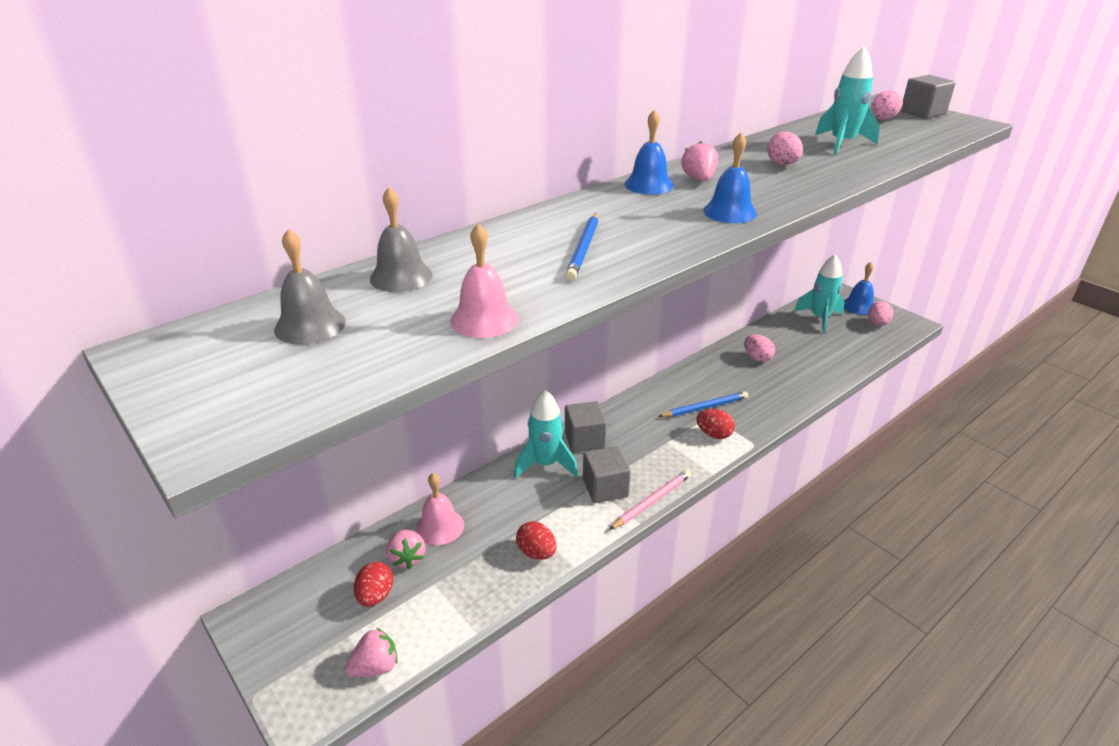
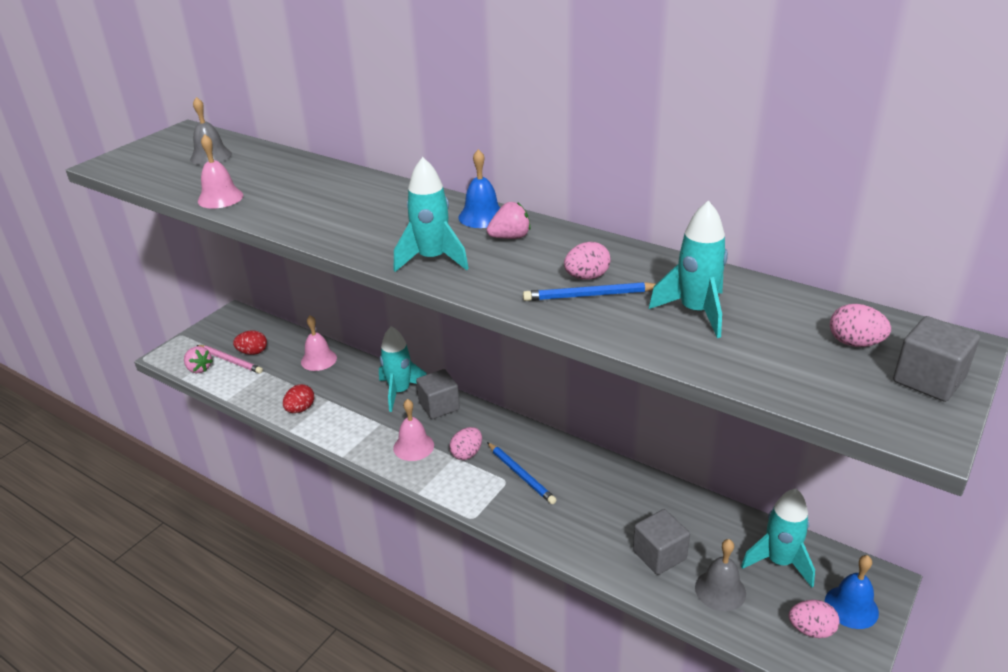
camera: 75 degrees right, 0 degrees up
grey bell [370,187,433,292] -> grey bell moved to [695,539,746,611]
pink strawberry [386,529,426,569] -> none
blue pencil [565,213,598,281] -> blue pencil moved to [523,282,656,301]
grey cube [583,446,631,503] -> grey cube moved to [633,509,690,575]
pink pencil [609,470,691,530] -> pink pencil moved to [197,345,263,374]
red egg [696,409,735,439] -> none
blue bell [703,133,757,223] -> turquoise rocket [394,157,469,272]
pink egg [744,334,775,362] -> pink egg moved to [449,427,482,460]
none -> pink bell [393,399,434,461]

